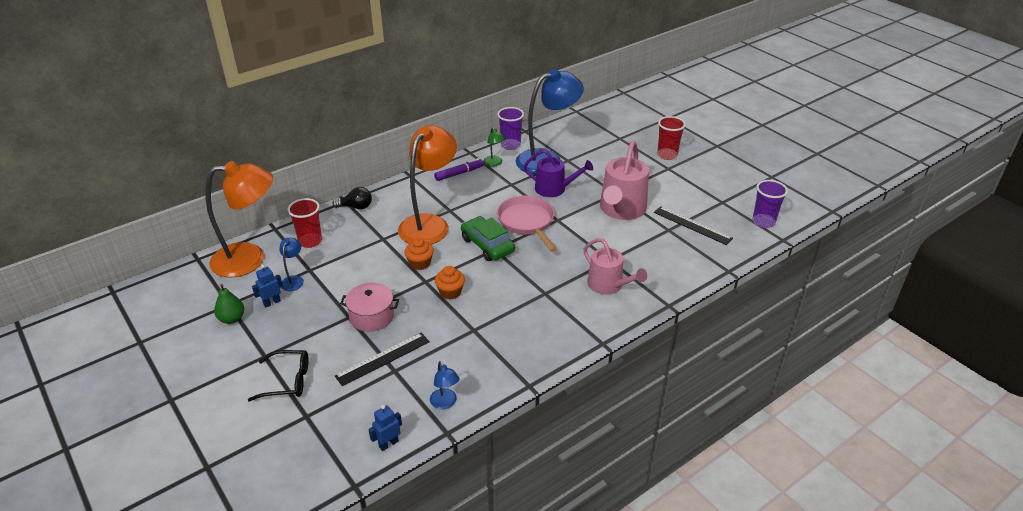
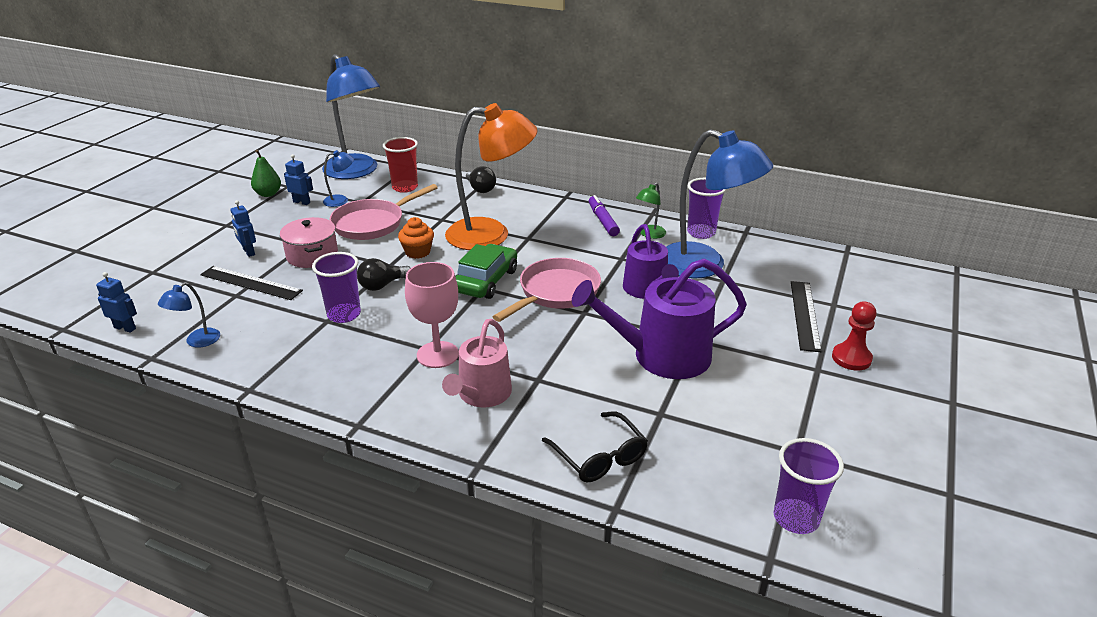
camera: 60 degrees right, 5 degrees down
orange lamp [206,161,273,278] -> blue lamp [322,54,380,179]
black glasses [248,350,309,401] -> black glasses moved to [542,411,648,482]
purple marker [434,158,484,181] -> purple marker turned 135 degrees counterclockwise [589,195,620,236]
orange cupcake [435,266,465,299] -> black light bulb [357,258,410,291]
pink watering can [600,141,649,220] -> purple watering can [572,259,747,379]
black ruler [654,206,733,245] -> black ruler moved to [791,281,822,352]
red cup [657,116,686,160] -> red pawn [832,302,877,371]
none -> blue robot [230,200,256,257]
none -> purple cup [312,252,361,323]
none -> pink pan [329,184,438,240]
none -> pink goblet [405,262,459,368]

